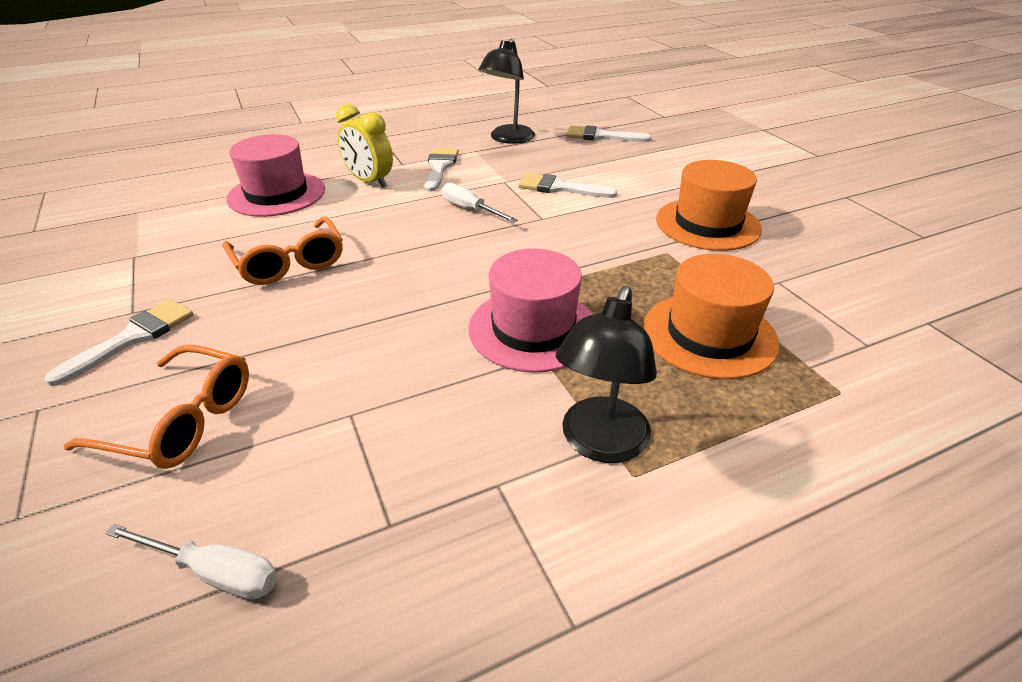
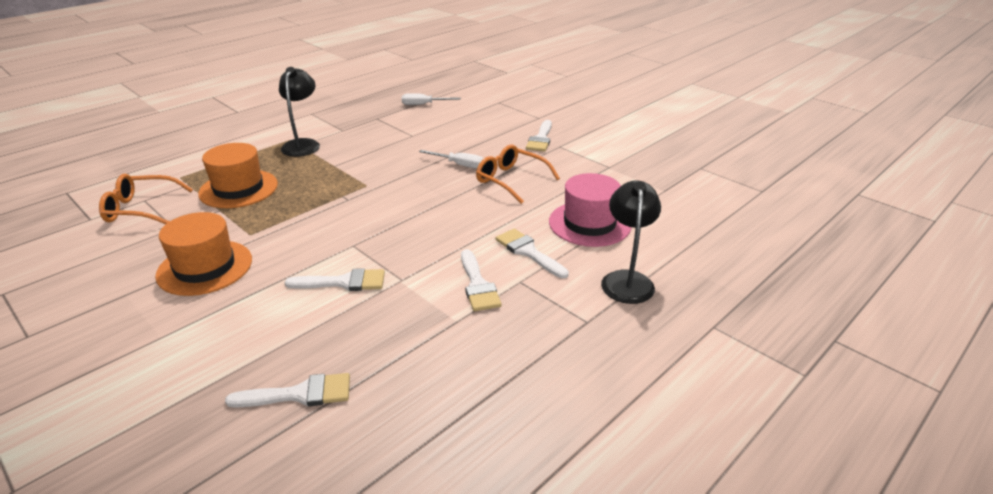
camera: 160 degrees right, 5 degrees down
orange glasses [63,344,249,469] -> orange glasses moved to [99,174,193,224]
yellow clock [336,104,393,188] -> white brush [495,229,569,278]
white screwdriver [442,183,518,223] -> white screwdriver moved to [419,150,483,169]
pink hat [469,249,593,373] -> none
black lamp [478,39,535,144] -> black lamp moved to [601,181,661,304]

